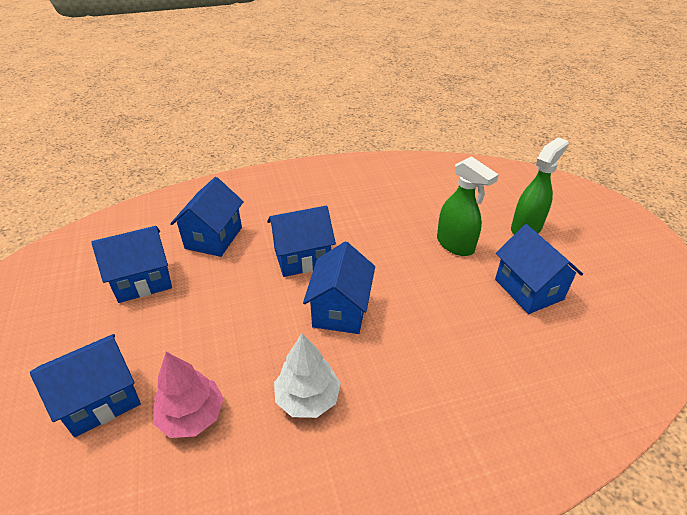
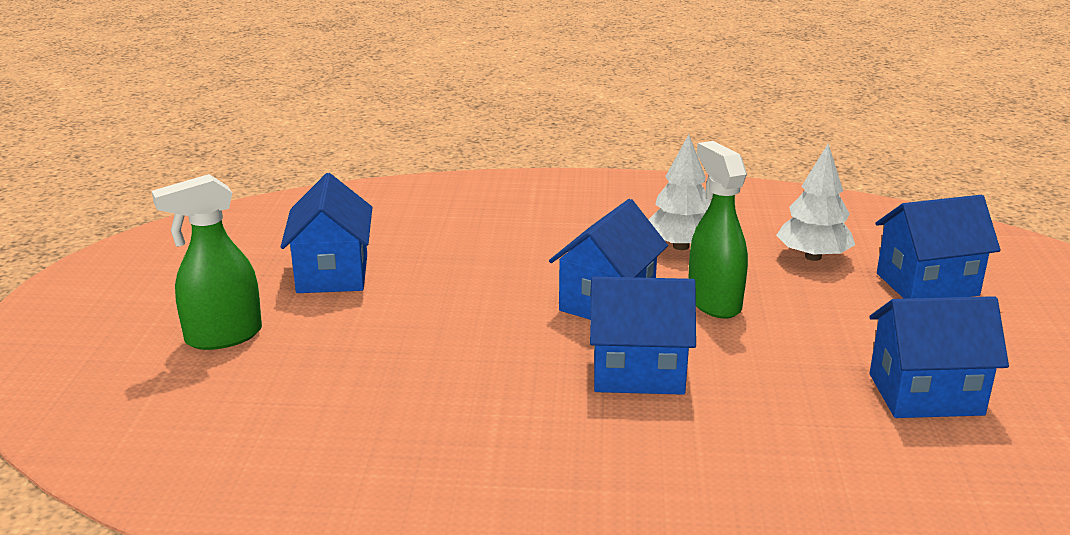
camera: 160 degrees left, 15 degrees down
pink tree [153,352,224,438] -> white tree [776,143,855,261]
blue house [170,177,244,257] -> none
green spray bottle [437,156,499,256] -> green spray bottle moved to [689,141,748,319]

